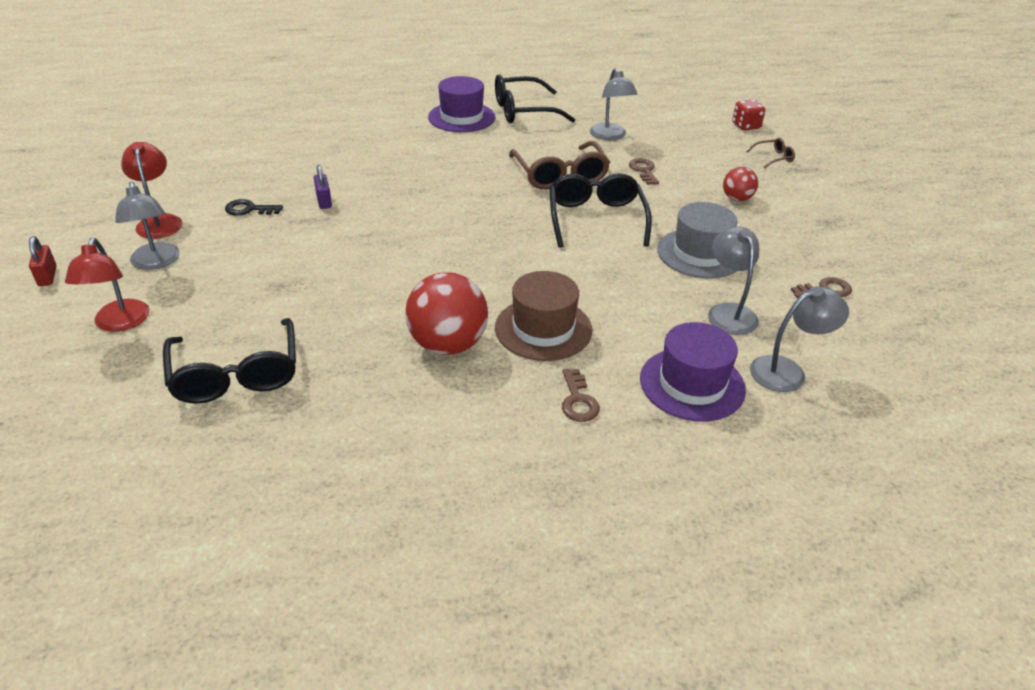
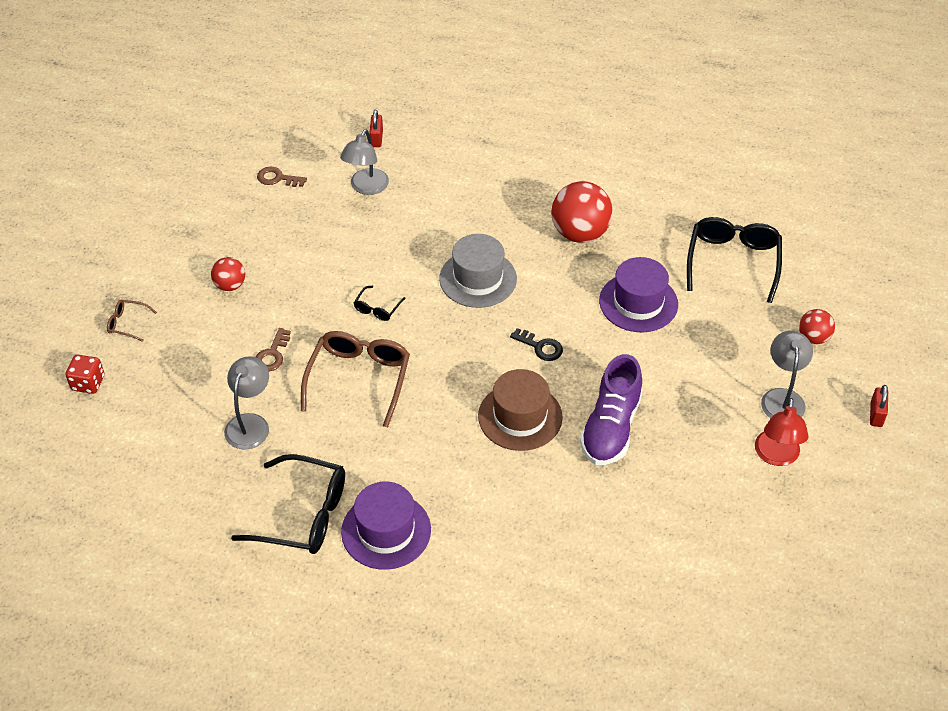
camera: 150 degrees left, 10 degrees up
red lamp [65,238,150,332] -> red ball [799,309,835,344]
black key [225,199,283,215] -> black key moved to [510,328,563,361]
purple padlock [314,165,332,209] -> purple shoe [580,354,643,465]
brown hat [495,271,592,361] -> brown hat moved to [478,369,563,451]
black glasses [549,173,652,248] -> black glasses [354,286,406,321], size x0.46
brown key [562,369,600,422] -> none
purple hat [640,322,746,422] -> purple hat moved to [599,257,678,332]
grey hat [657,202,737,279] -> grey hat moved to [439,234,517,308]
grey lamp [750,286,849,392] -> red padlock [369,110,383,147]

